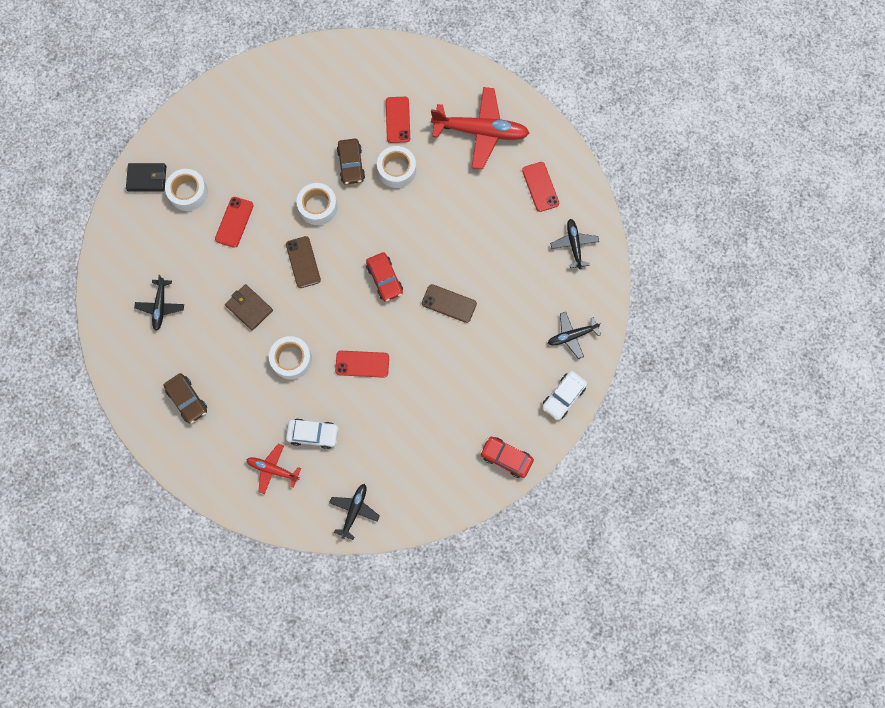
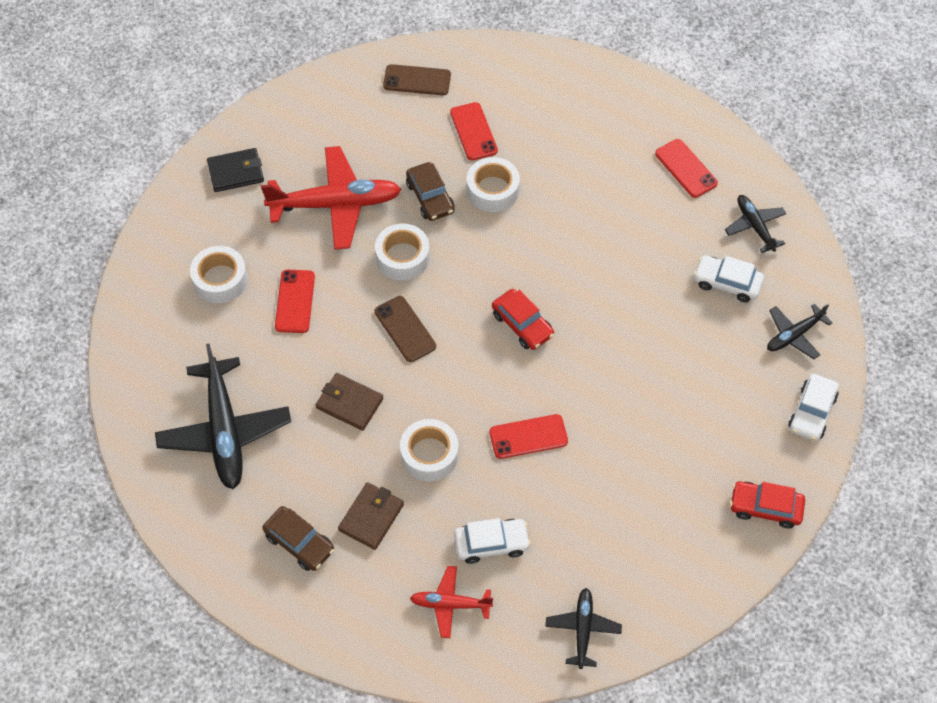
camera: 15 degrees left, 15 degrees down
black wallet [126,163,166,192] -> black wallet moved to [207,148,264,192]
black plane [134,275,184,331] -> black plane [155,344,291,489], size x1.89
brown phone [422,284,477,323] -> brown phone moved to [383,64,451,95]
red plane [431,87,529,170] -> red plane moved to [261,146,401,250]
none -> brown wallet [338,482,404,550]
none -> white car [693,255,764,302]

